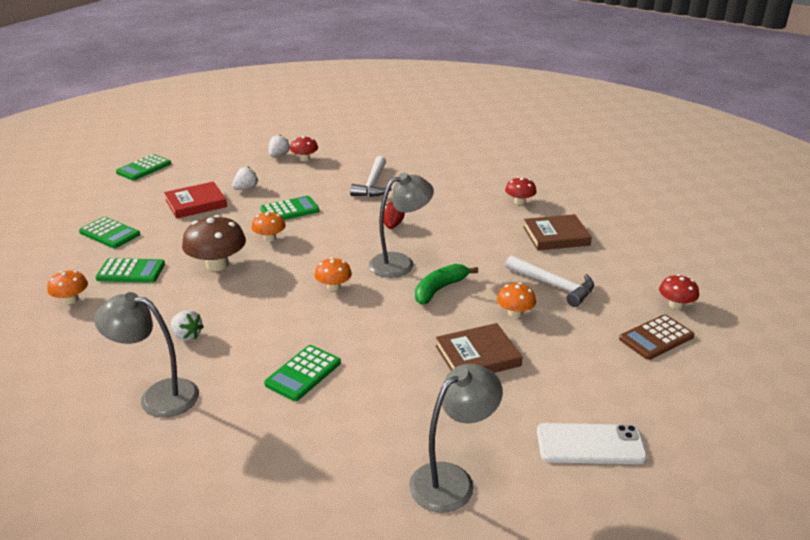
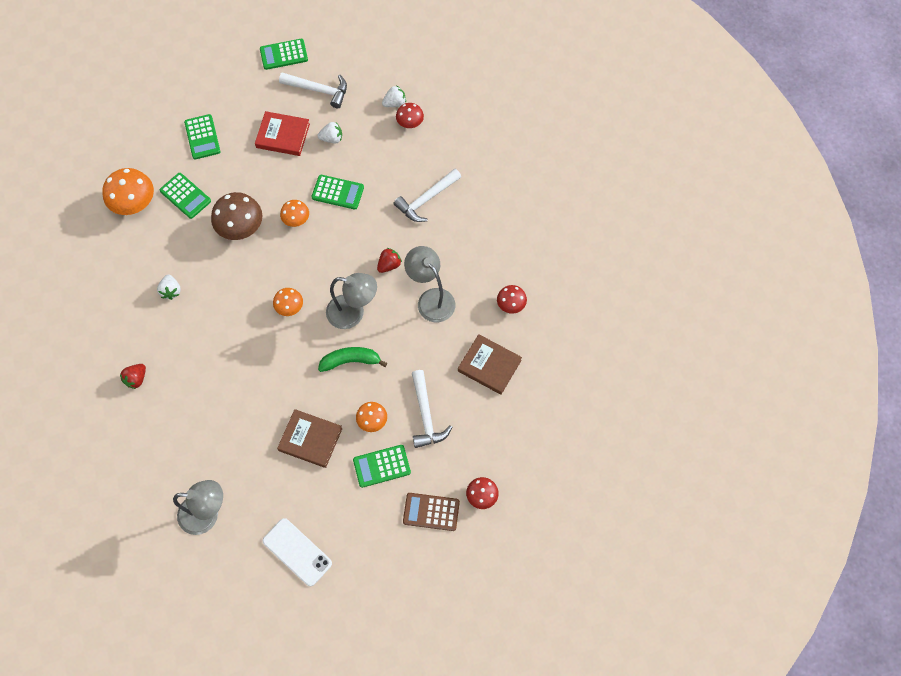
camera: 40 degrees right, 35 degrees up
orange mushroom [47,270,88,304] -> orange mushroom [102,168,154,215], size x1.74
grey lamp [94,292,199,418] -> grey lamp moved to [404,246,455,322]
green calculator [264,345,341,401] -> green calculator moved to [353,445,411,488]
none -> red strawberry [120,364,146,389]
none -> white hammer [279,72,347,108]

